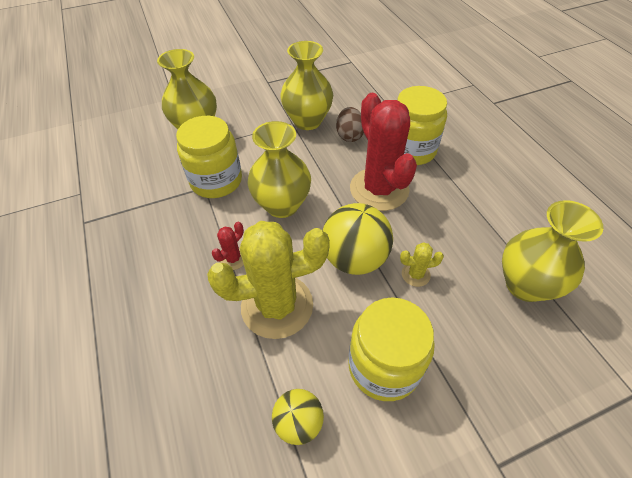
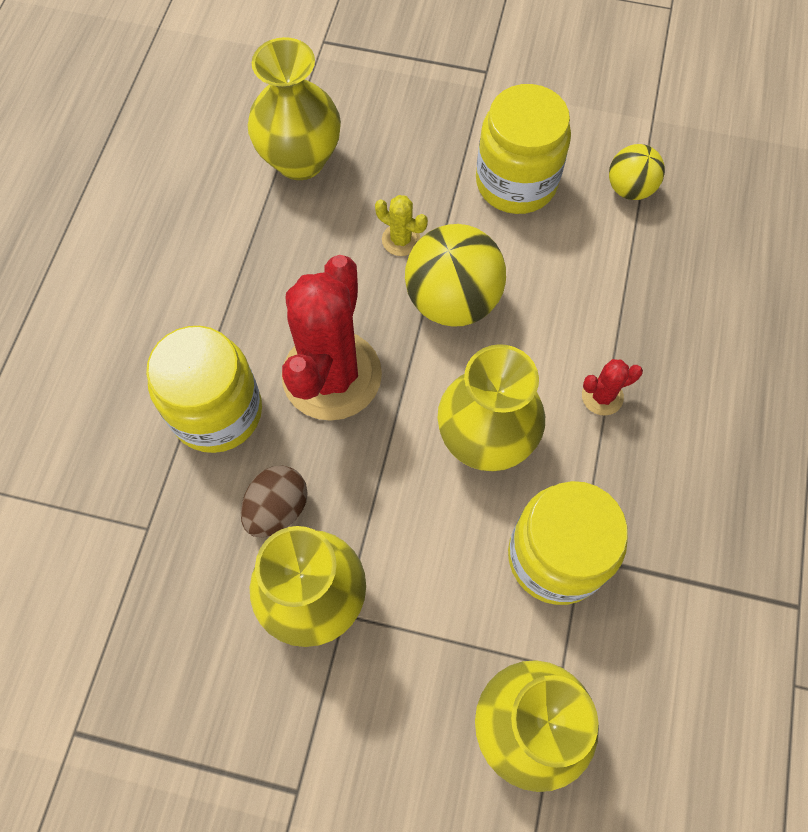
camera: 145 degrees left, 15 degrees up
yellow cactus [207,221,330,339] -> none

